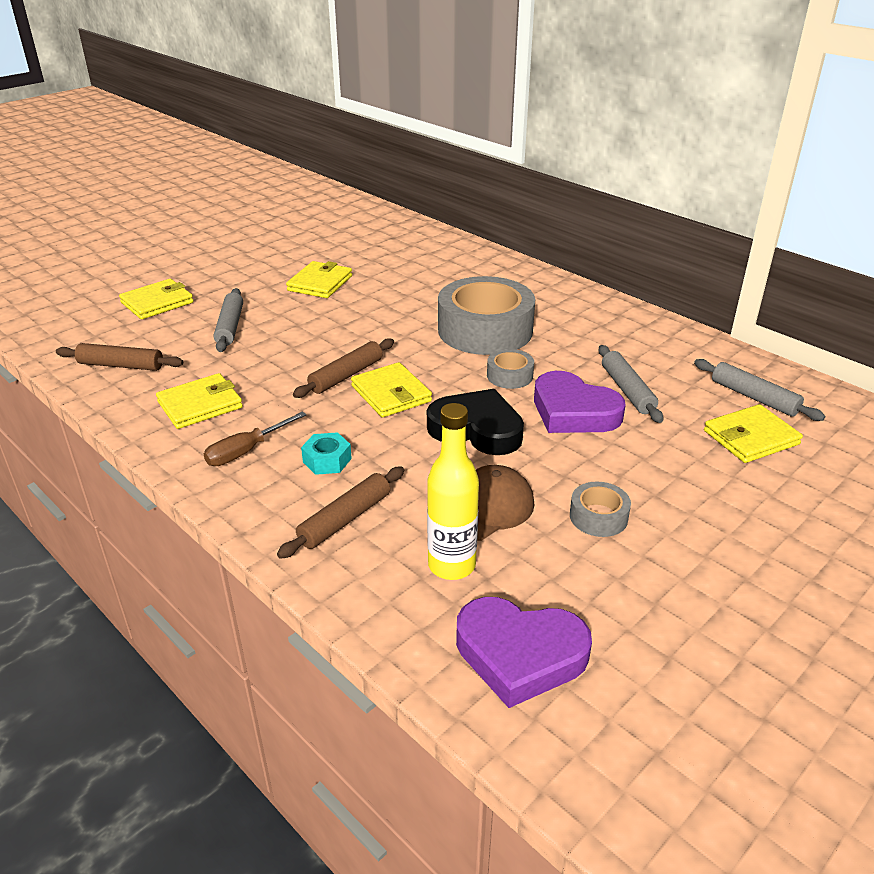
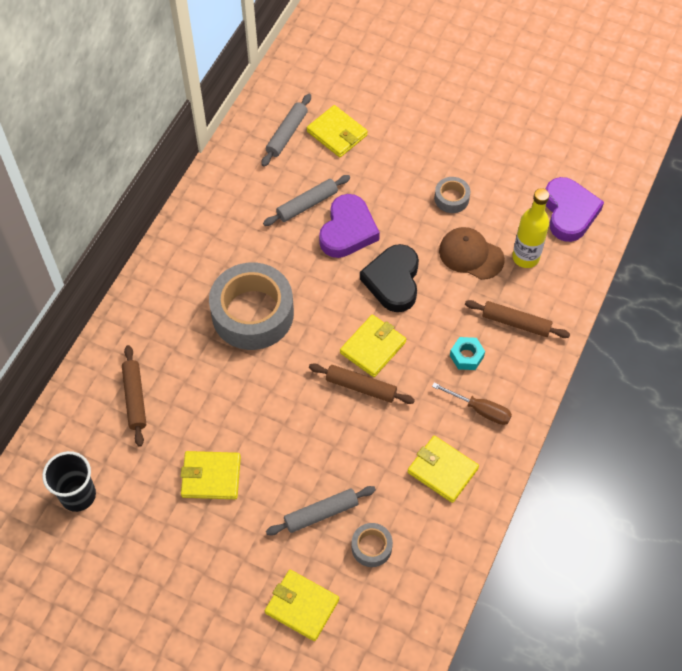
camera: 110 degrees left, 25 degrees up
brown rolling pin [56,343,183,371] -> brown rolling pin moved to [122,345,146,447]
grey tape [487,349,534,389] -> grey tape moved to [351,523,393,567]
none -> black cup [42,451,96,512]

